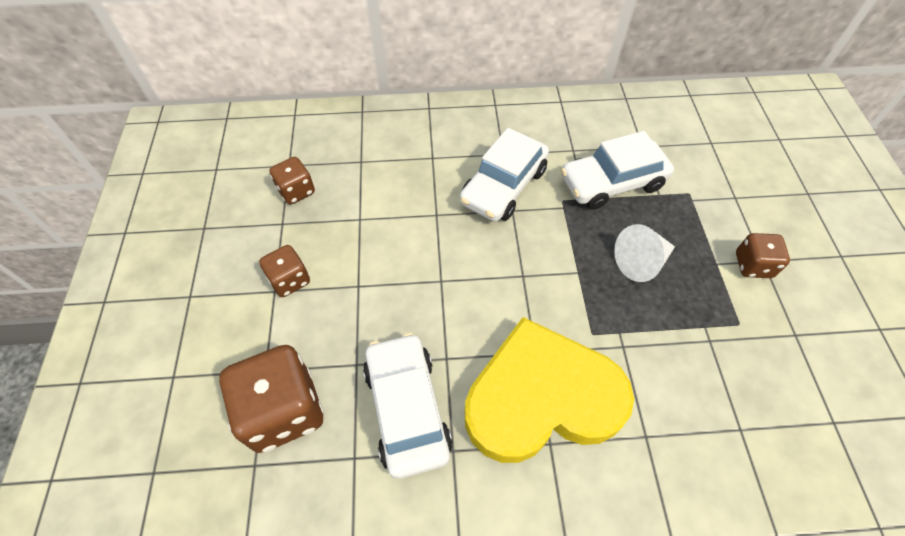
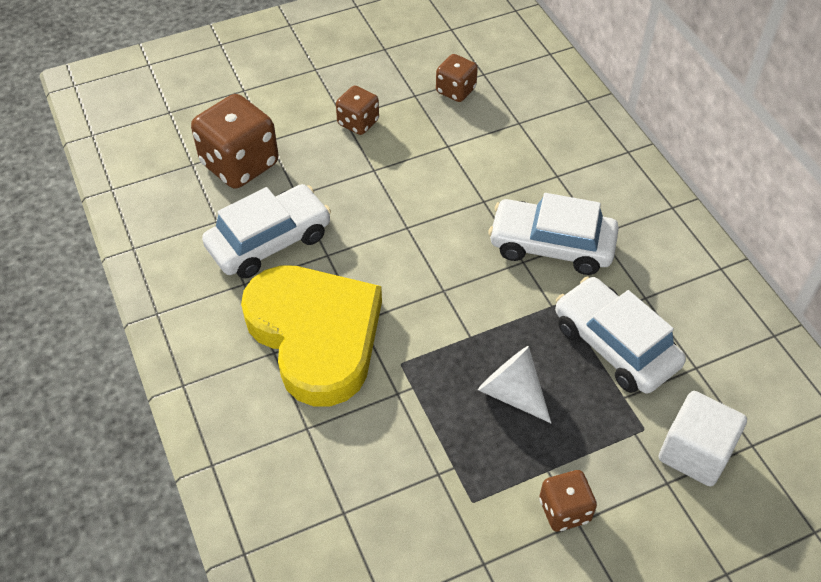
camera: 70 degrees right, 5 degrees down
none -> white cube [659,391,747,487]

